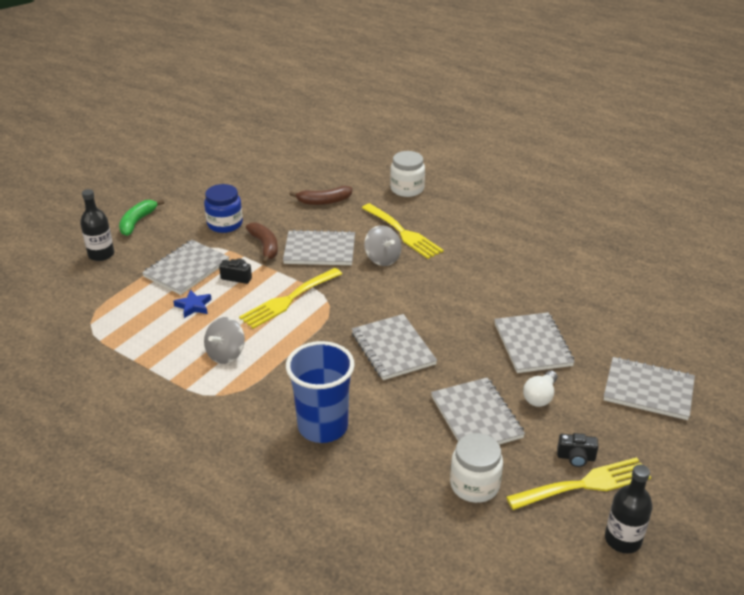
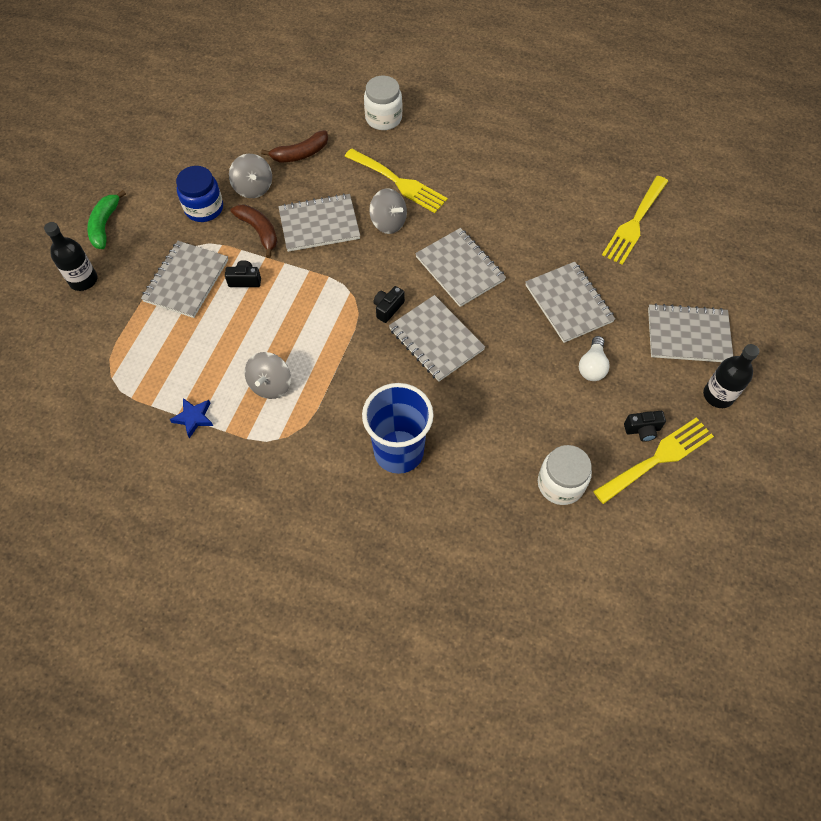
camera: 15 degrees left, 25 degrees up
blue star [173,290,212,318] -> blue star moved to [170,398,213,438]
yellow fork [239,268,342,329] -> yellow fork moved to [602,176,668,265]
grey notebook [431,378,525,444] -> grey notebook moved to [415,228,506,307]
black bottle [605,464,653,553] -> black bottle moved to [703,344,759,408]
none -> grey spinning top [229,154,272,198]
none -> black camera [373,286,405,323]

